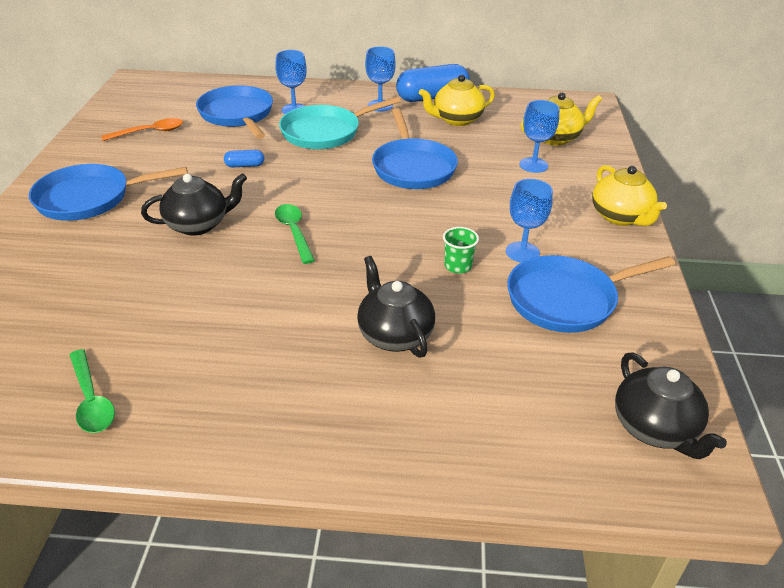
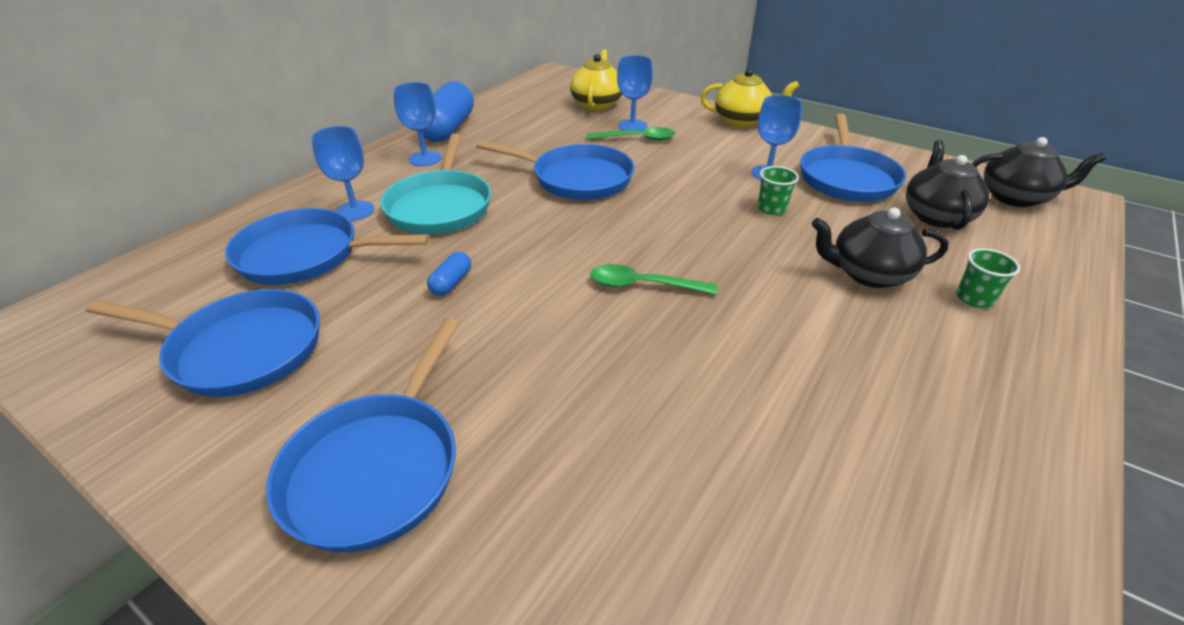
camera: 60 degrees left, 0 degrees up
green spoon [69,349,115,433] -> green spoon moved to [587,127,675,141]
orange spoon [101,118,183,141] -> blue pan [86,289,320,397]
black teapot [141,173,247,236] -> black teapot moved to [906,140,989,230]
yellow teapot [419,75,495,126] -> none
none -> green cup [956,248,1020,308]

